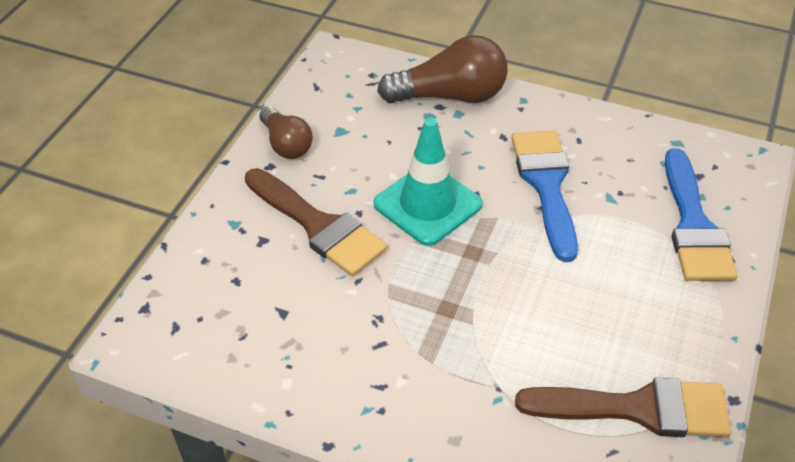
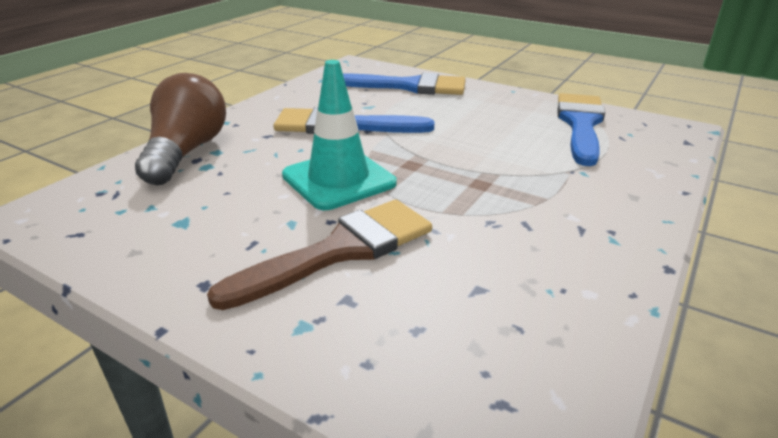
camera: 80 degrees left, 15 degrees down
brown light bulb [260,106,313,159] -> none
brown brush [515,377,731,437] -> blue brush [557,93,605,166]

